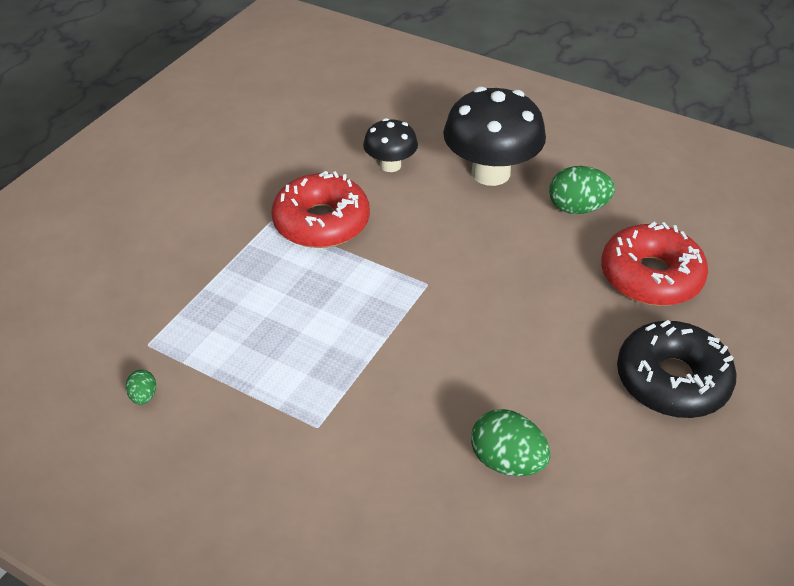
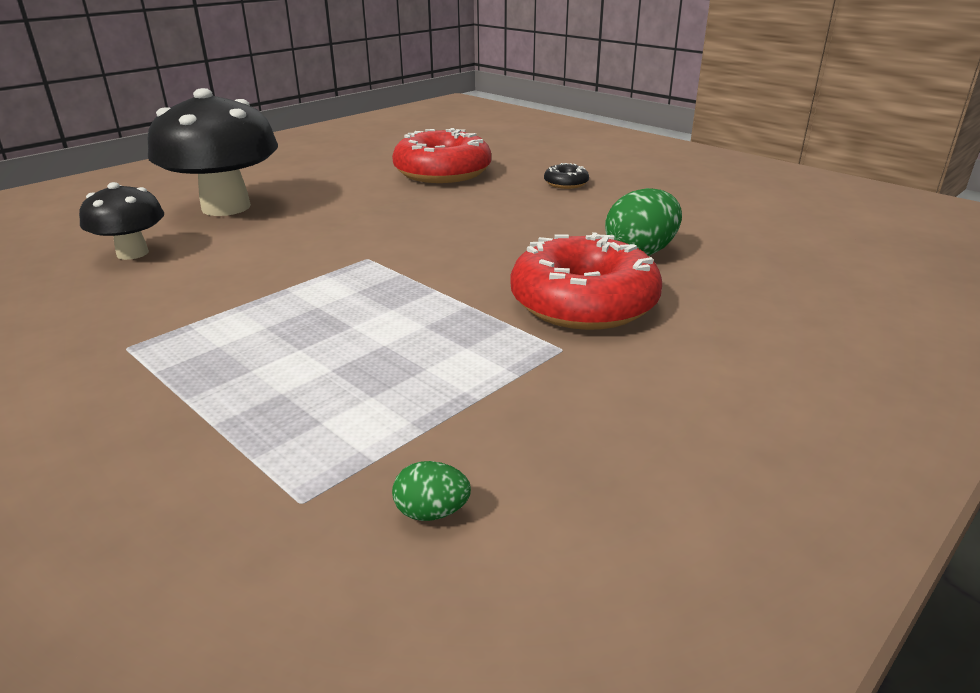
camera: 75 degrees left, 15 degrees down
red donut [272,171,370,248] -> red donut moved to [511,232,662,330]
green egg [549,166,615,214] -> none
black donut [617,320,737,418] -> black donut [544,163,589,189], size x0.44

